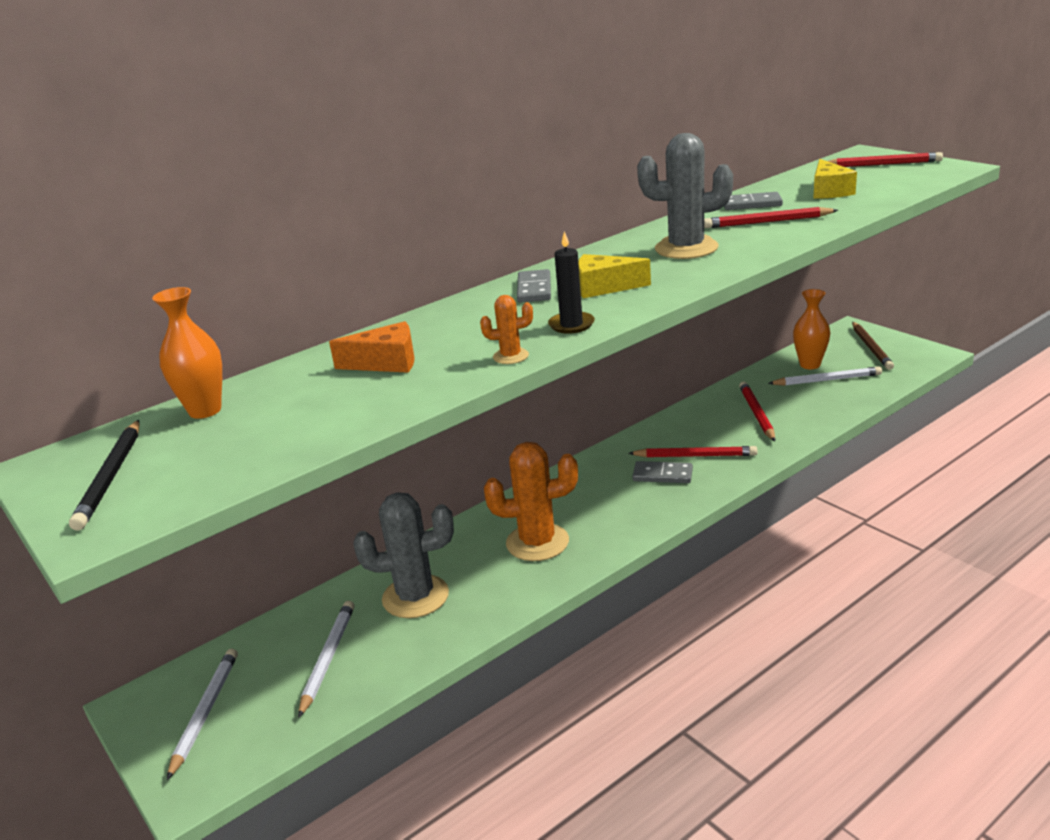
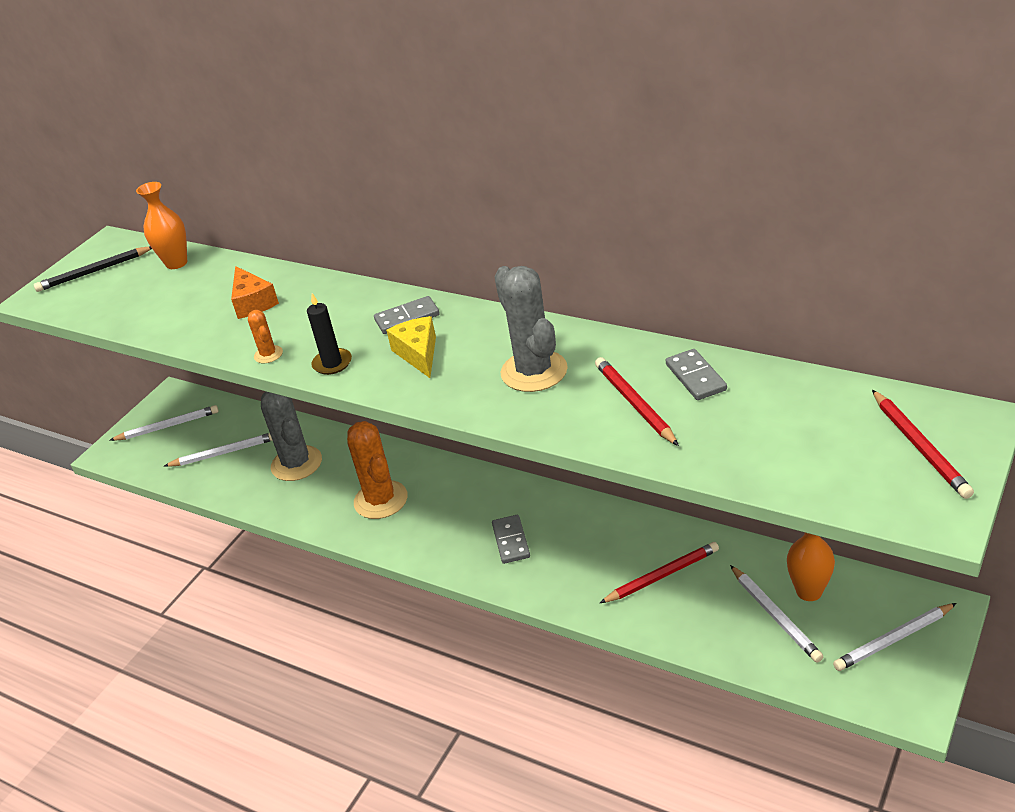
camera: 70 degrees right, 10 degrees up
red pencil [628,446,757,458] -> none
yellow cheese [813,159,857,199] -> none
brown pencil [852,322,894,370] -> white pencil [833,603,957,671]

